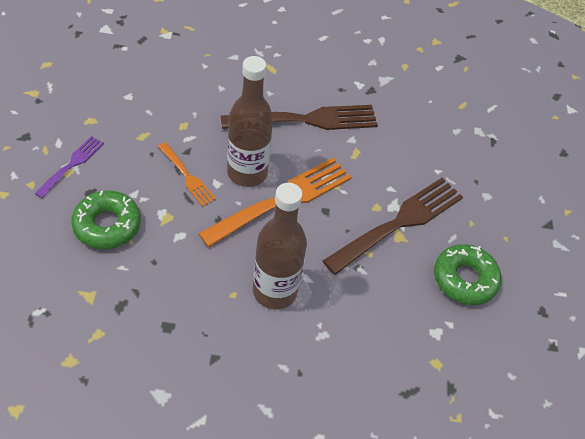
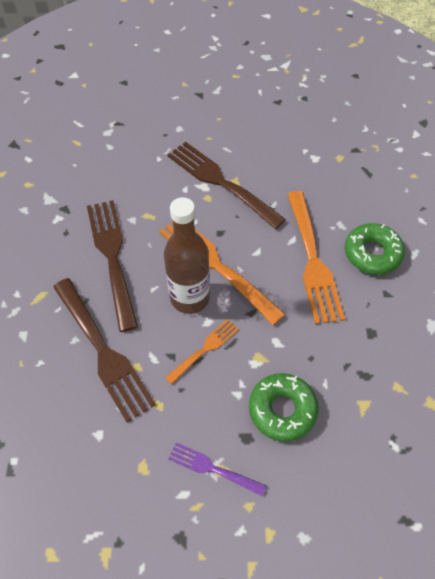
camera: 90 degrees left, 5 degrees up
brown bottle [253,183,307,309] -> orange fork [287,191,345,324]
green donut [434,244,501,305] -> green donut moved to [345,223,405,275]
none -> brown fork [53,278,156,423]

